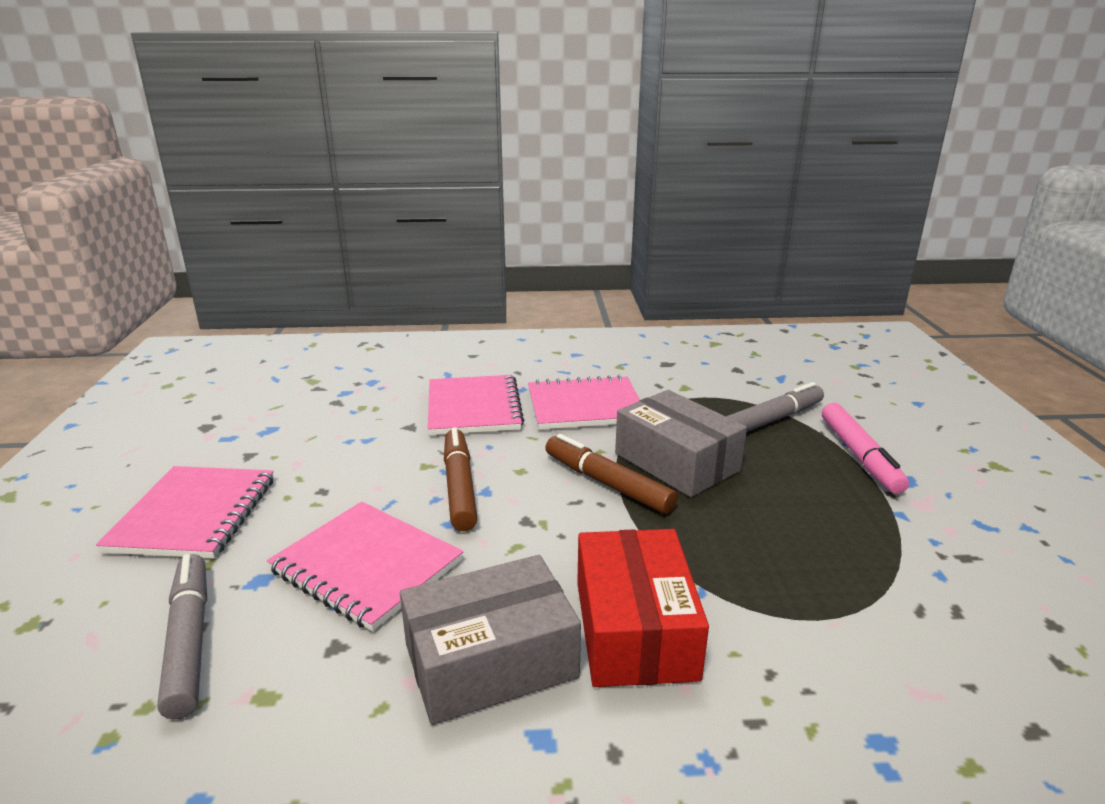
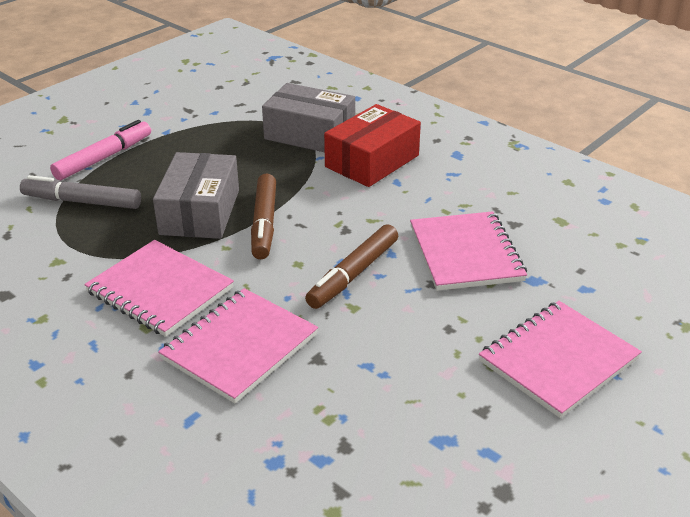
camera: 135 degrees left, 10 degrees up
grey marker [157,554,207,719] -> none
grey box [400,555,581,725] -> grey box moved to [262,83,355,152]

